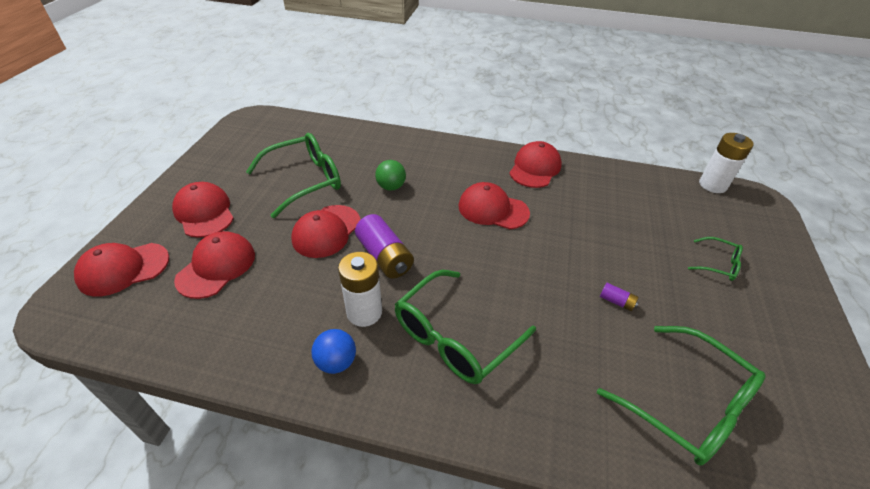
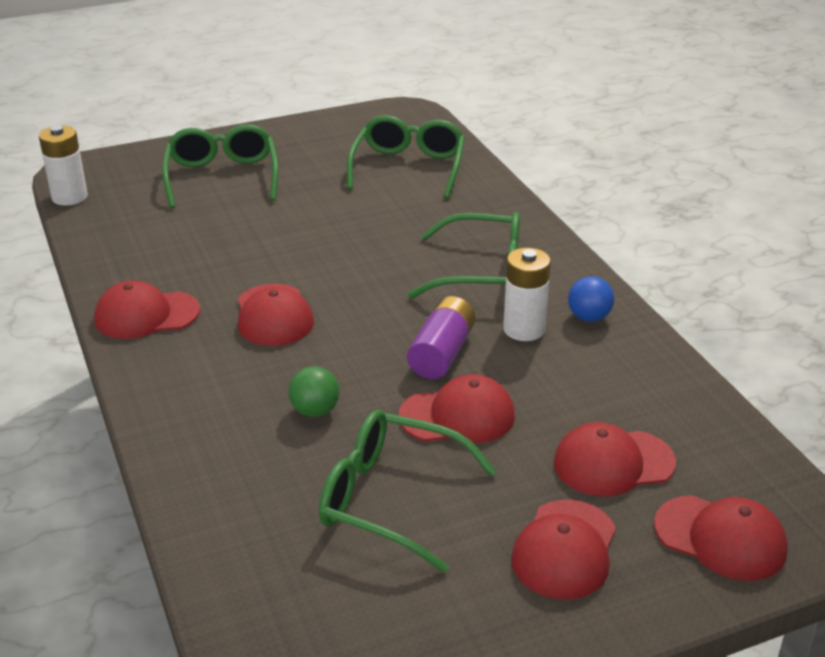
camera: 125 degrees left, 10 degrees down
purple battery [600,283,639,311] -> none
green glasses [688,237,743,281] -> green glasses [162,124,278,208], size x2.03

